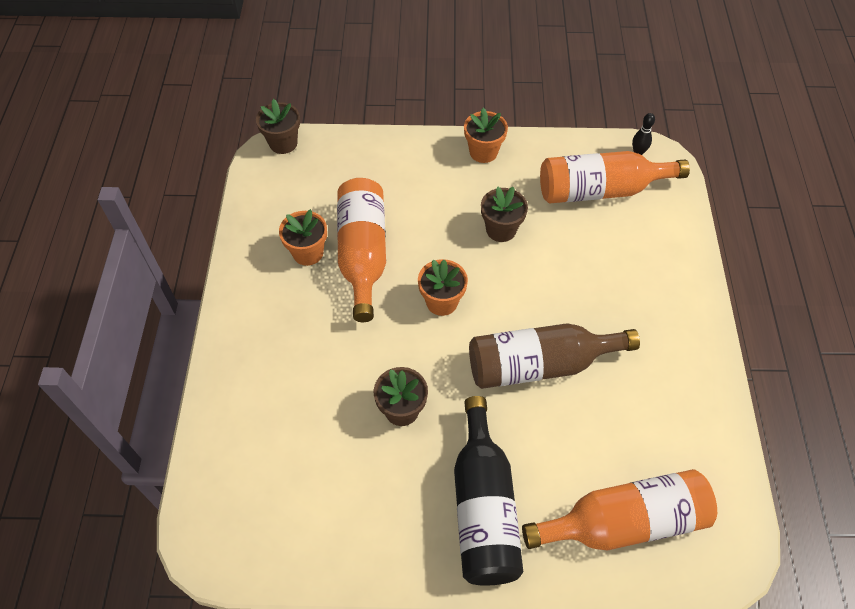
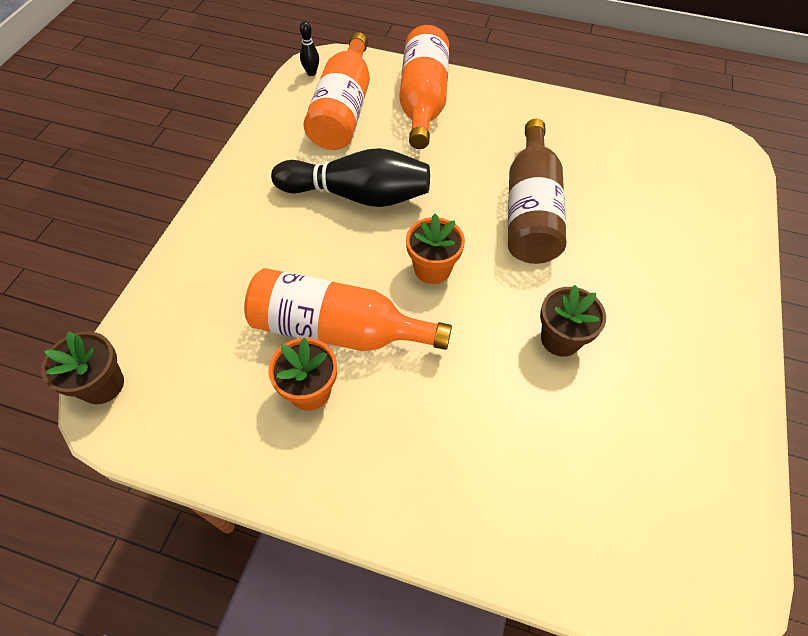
camera: 75 degrees left, 0 degrees up
black bottle [454,396,523,586] -> none
orange flower pot [464,108,508,163] -> none
brown flower pot [481,186,528,242] -> black bowling pin [271,148,430,207]
orange bottle [522,469,717,550] -> orange bottle moved to [399,25,449,149]

